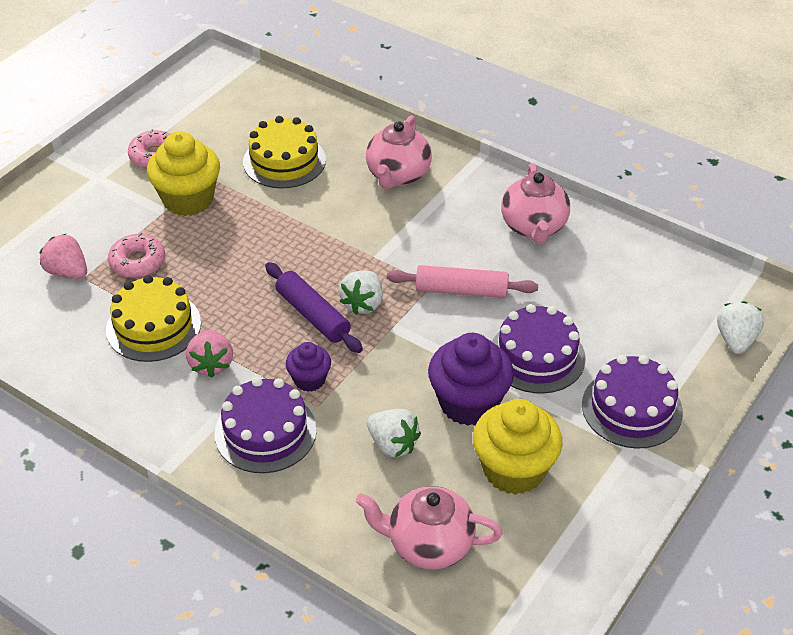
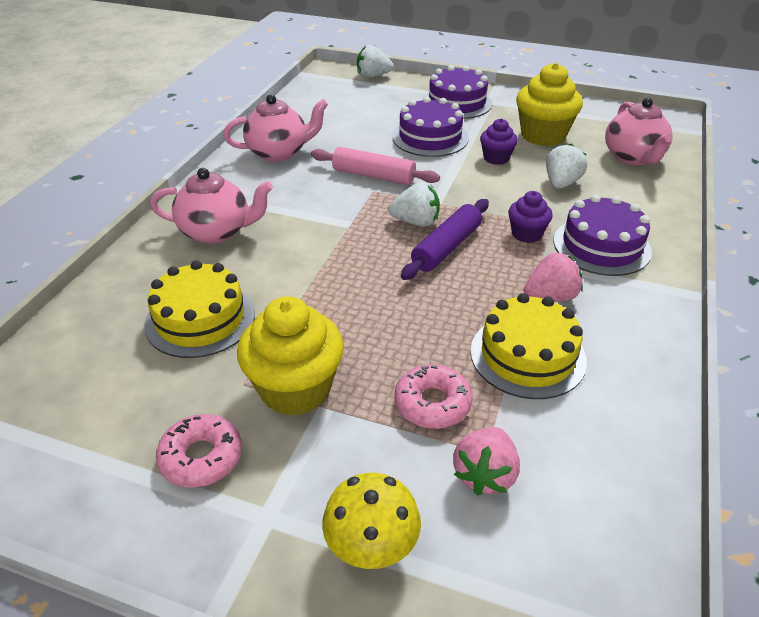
camera: 105 degrees left, 5 degrees down
pink rolling pin [387,265,538,298] -> pink rolling pin turned 60 degrees counterclockwise [311,147,440,185]
purple cupcake [428,333,514,426] -> purple cupcake [480,118,518,165], size x0.55
none -> yellow mushroom [322,473,421,569]

